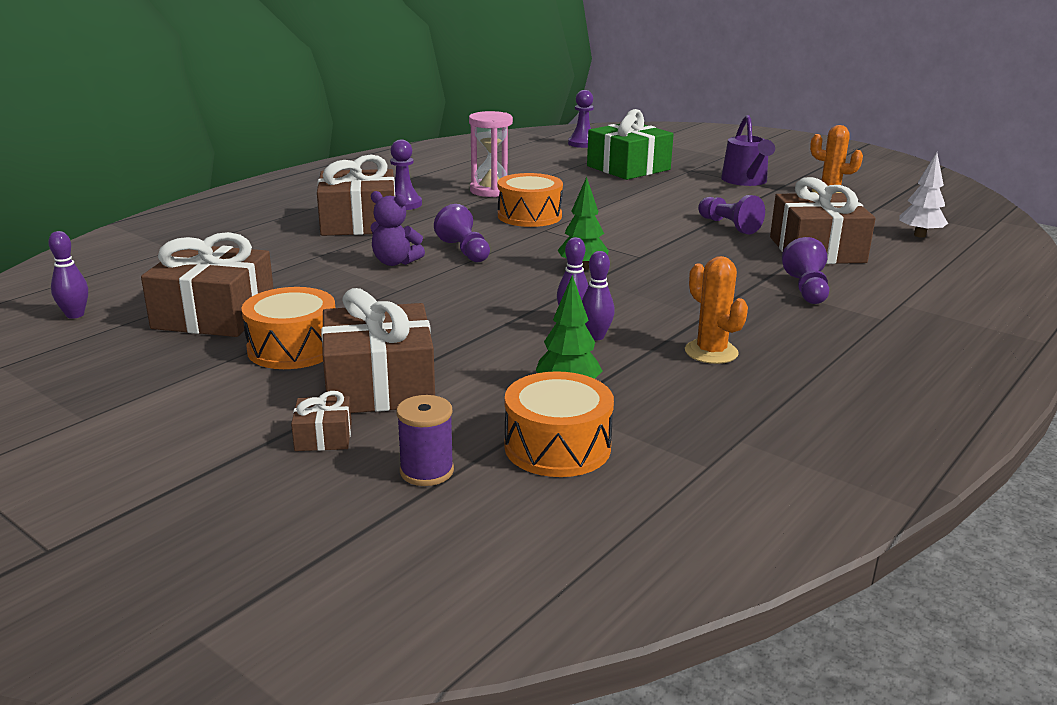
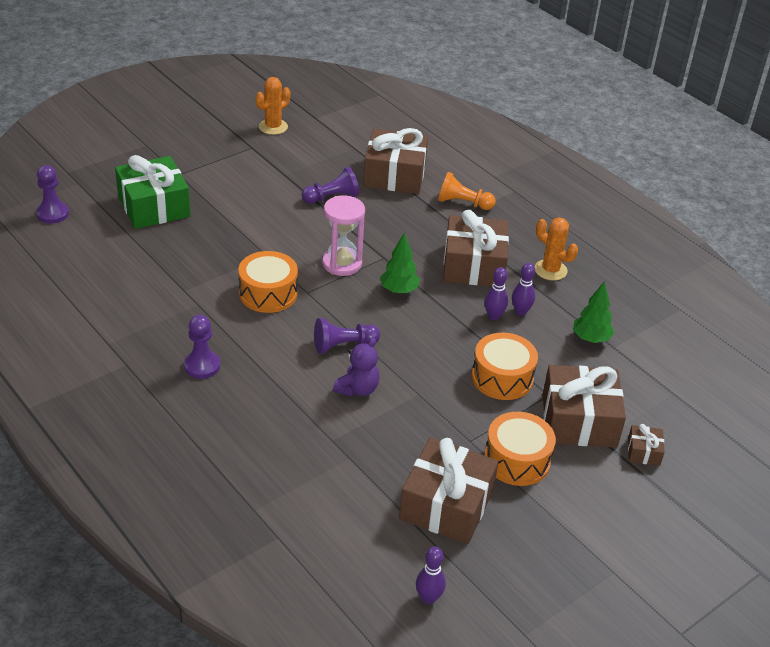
camera: 80 degrees left, 15 degrees up
brown gift [317,155,395,236] -> brown gift moved to [443,210,509,286]
purple spool [397,395,454,486] -> none
pink hourglass [469,111,513,197] -> pink hourglass moved to [322,195,365,276]
orange drum [504,371,614,477] -> orange drum moved to [472,332,538,400]
orange cactus [685,256,748,364] -> orange cactus turned 60 degrees clockwise [534,217,578,281]
purple watering can [721,115,775,186] -> none
purple pawn [782,237,829,304] -> orange pawn [438,172,496,210]
white tree [899,152,948,238] -> none

